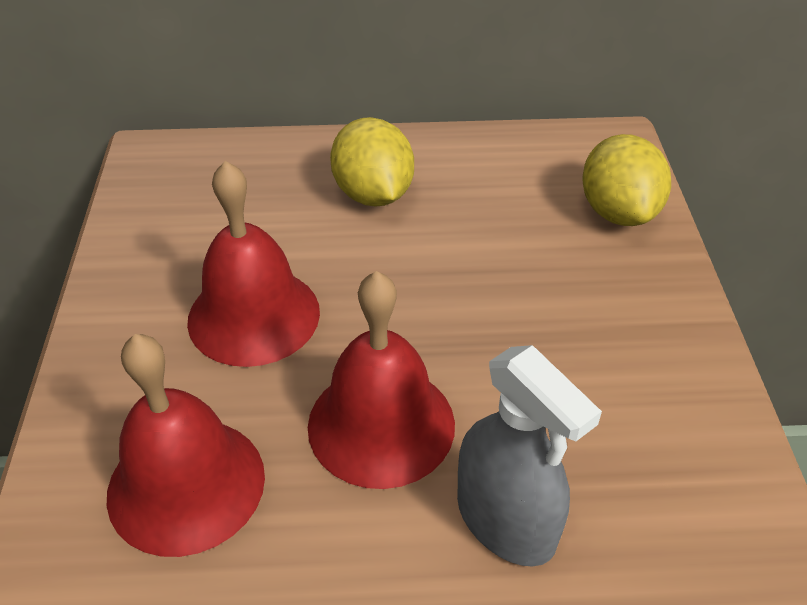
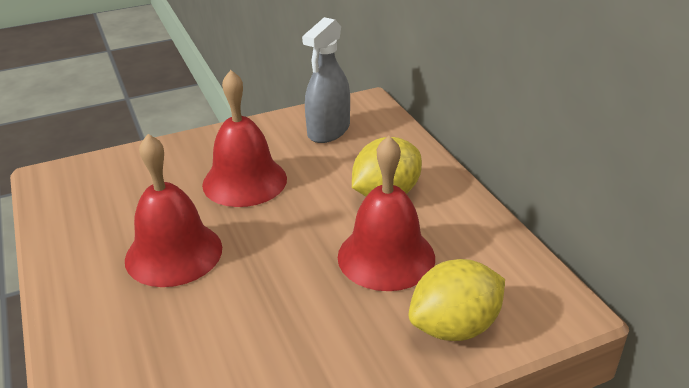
camera: 70 degrees right, 10 degrees down
red bell [107,334,265,557] -> red bell moved to [338,136,435,291]
grey spray bottle [457,345,602,567] -> grey spray bottle moved to [302,17,350,143]

